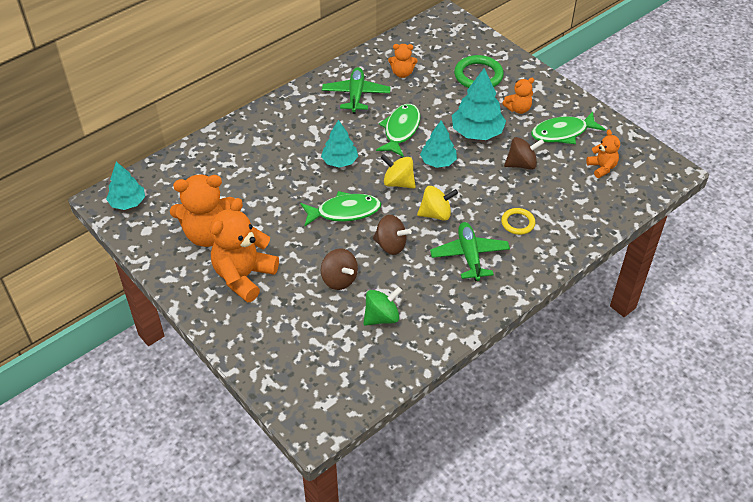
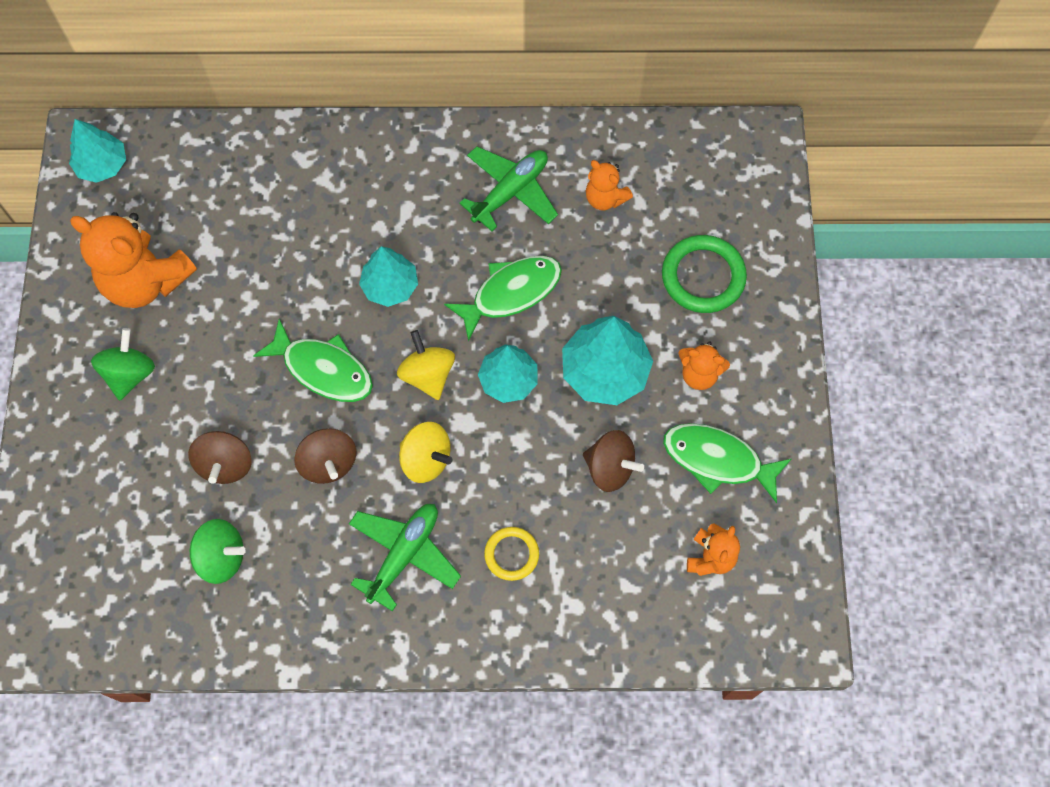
camera: 40 degrees right, 20 degrees up
orange teddy bear [210,198,279,303] -> green spinning top [91,328,155,401]

